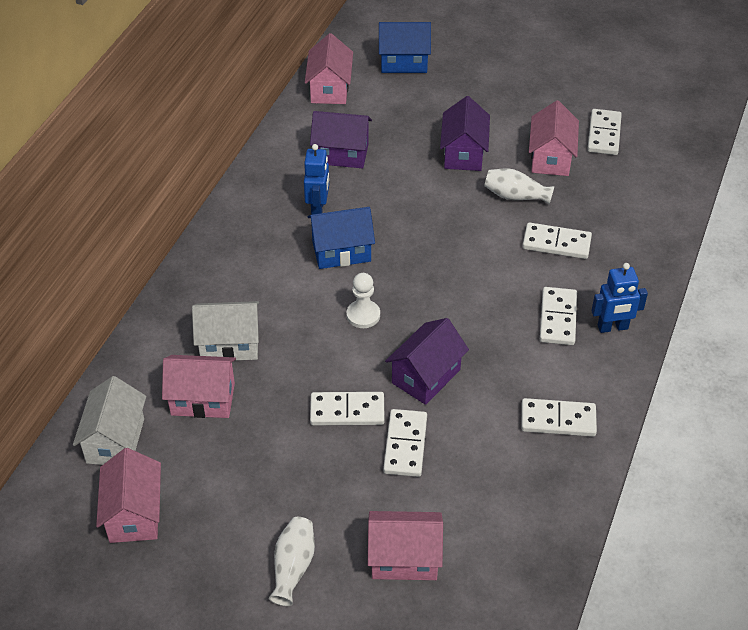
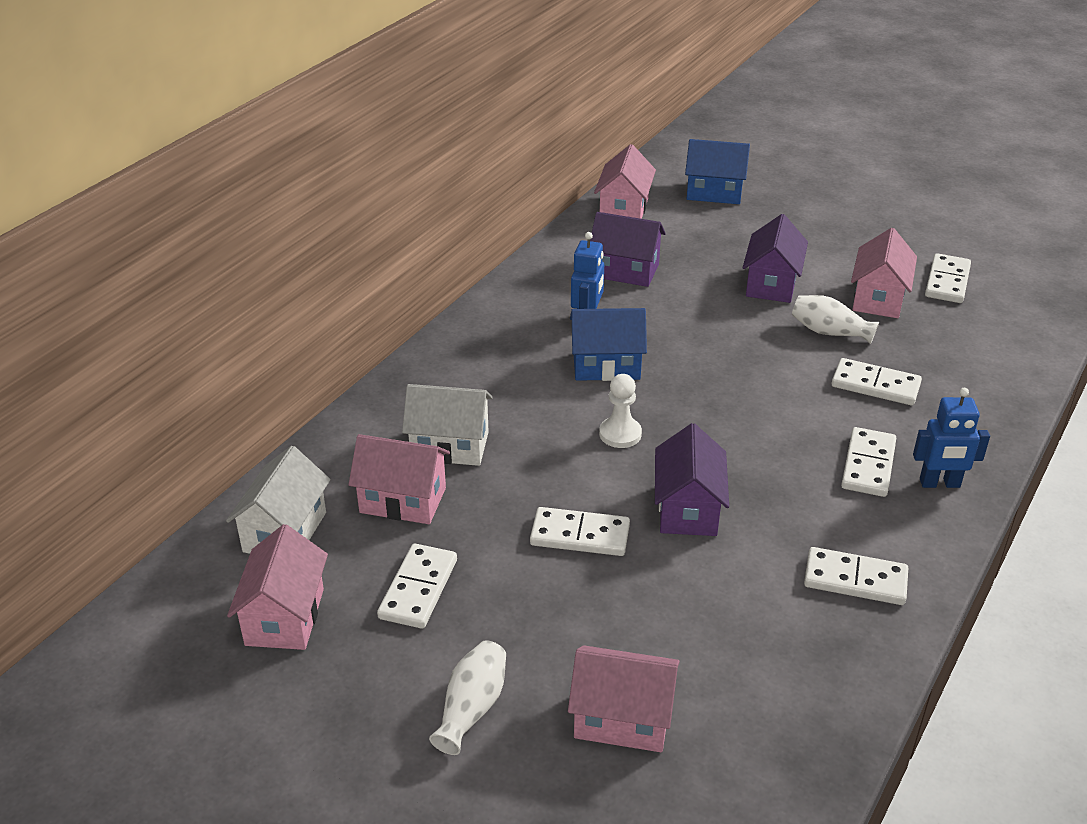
camera: 10 degrees right, 10 degrees down
white domino [383,409,427,477] -> white domino moved to [377,544,457,629]
purple house [385,318,469,405] -> purple house turned 45 degrees counterclockwise [655,423,729,536]

